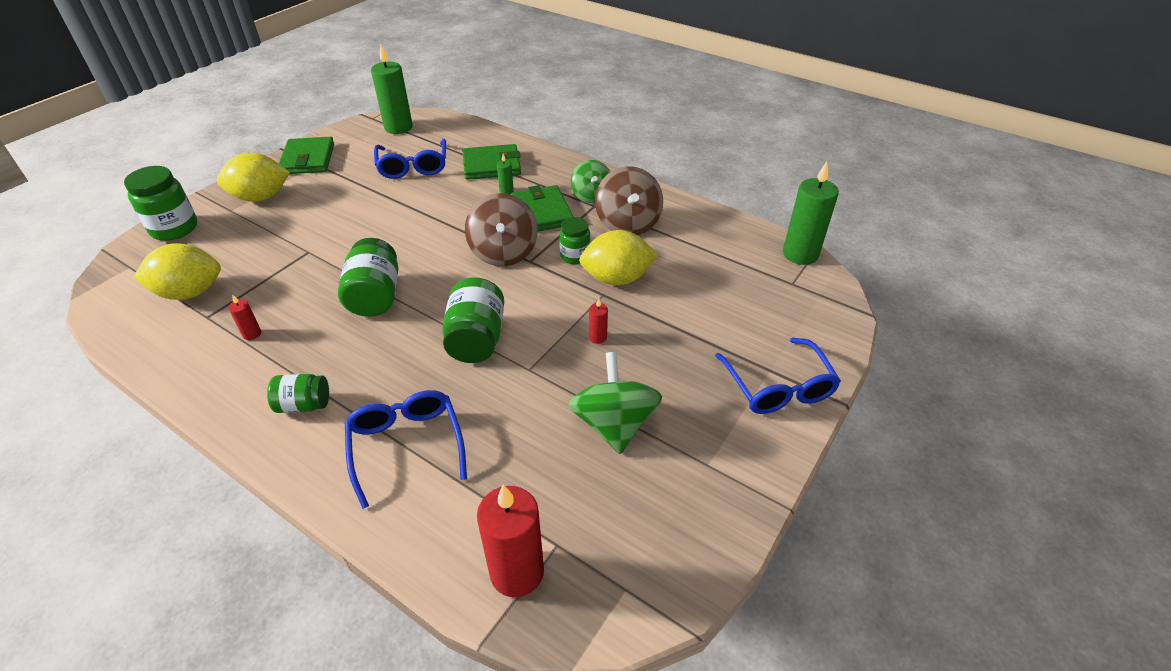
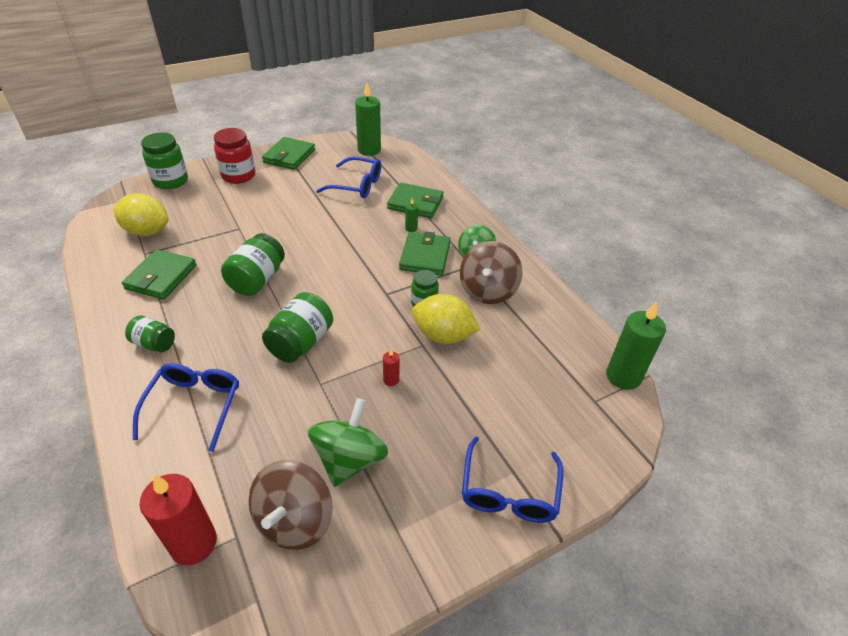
camera: 25 degrees right, 0 degrees up
yellow lemon [217,153,290,202] -> red jar [214,128,255,184]
red candle [229,295,261,340] -> green wallet [122,249,196,300]
blue glasses [374,139,446,179] -> blue glasses turned 90 degrees counterclockwise [316,157,381,198]
brown spinning top [465,193,538,266] -> brown spinning top moved to [249,460,333,550]

